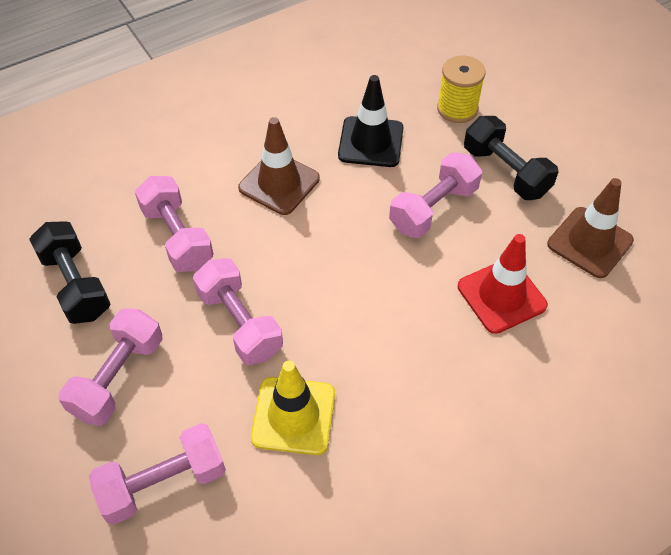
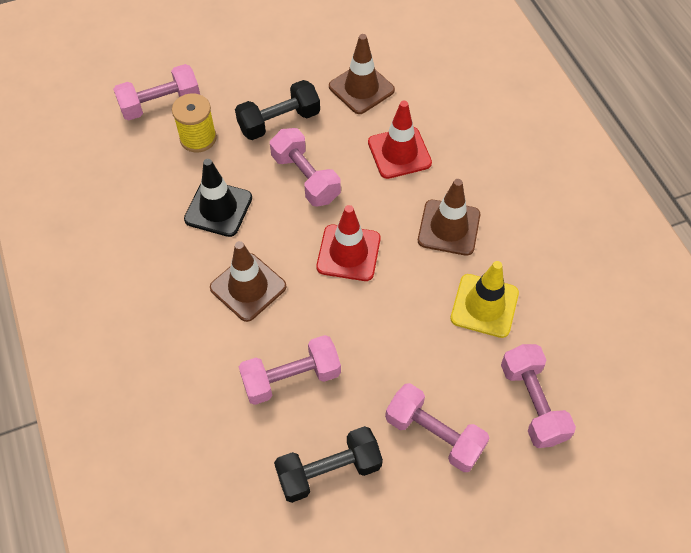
camera: 80 degrees left, 5 degrees up
pink dumbbell [193,258,283,365] -> pink dumbbell moved to [113,64,200,120]
none -> red traffic cone [316,205,381,281]
none -> brown traffic cone [418,179,480,256]

